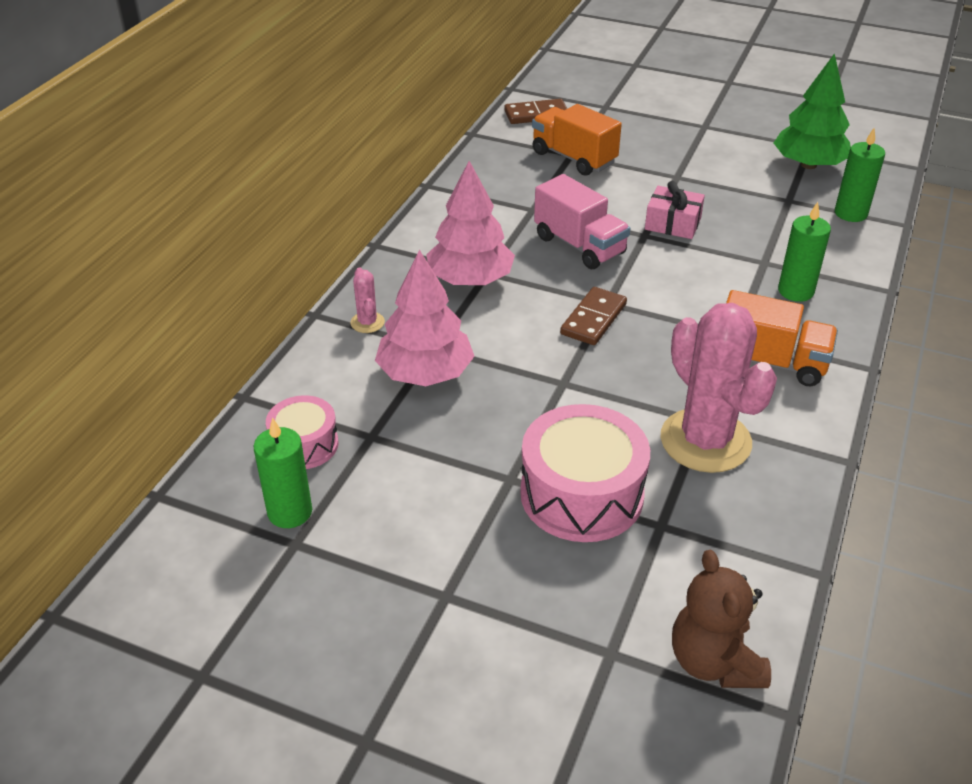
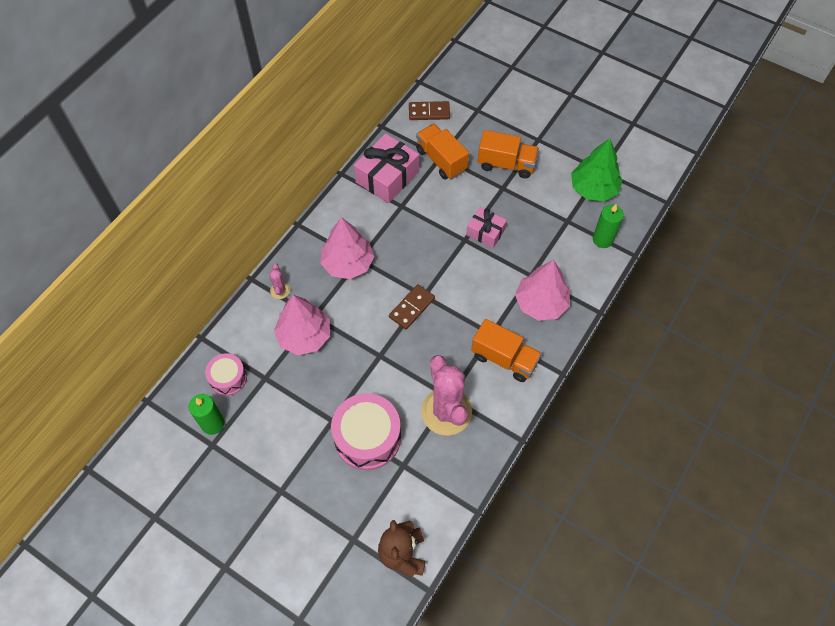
camera: 10 degrees right, 20 degrees up
pink truck [534,174,631,269] -> none
green candle [778,202,831,302] -> pink tree [515,260,570,321]
none -> pink gift [354,133,419,203]
none -> orange truck [478,130,539,178]

